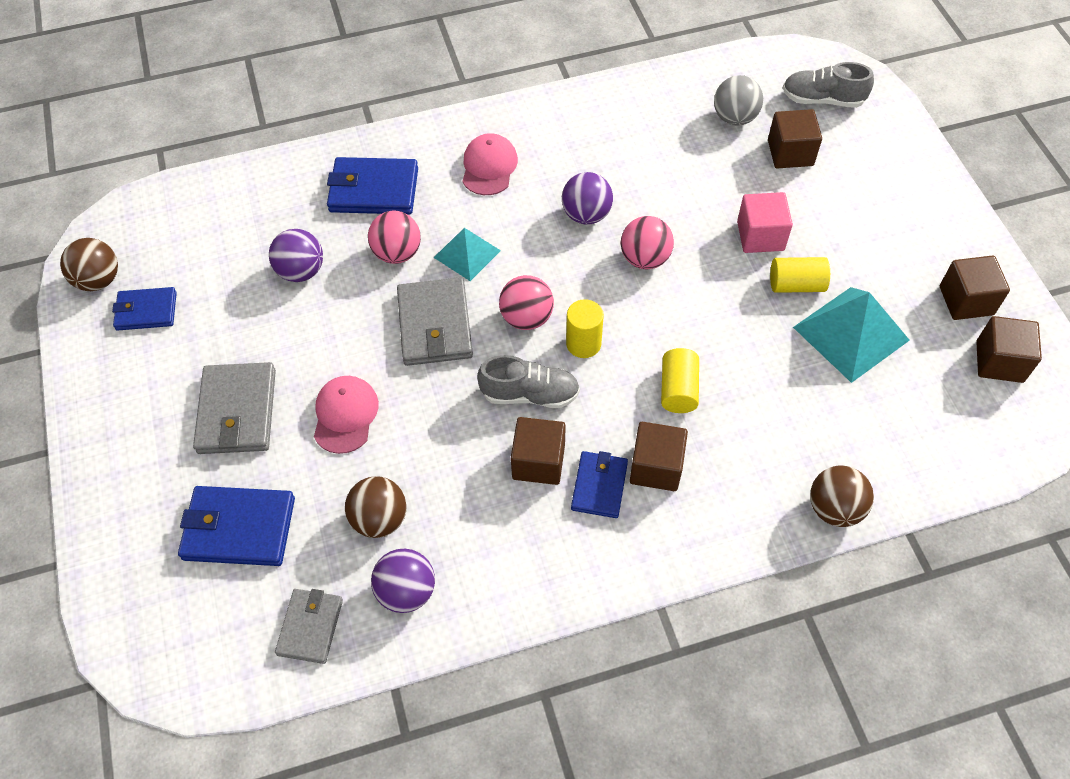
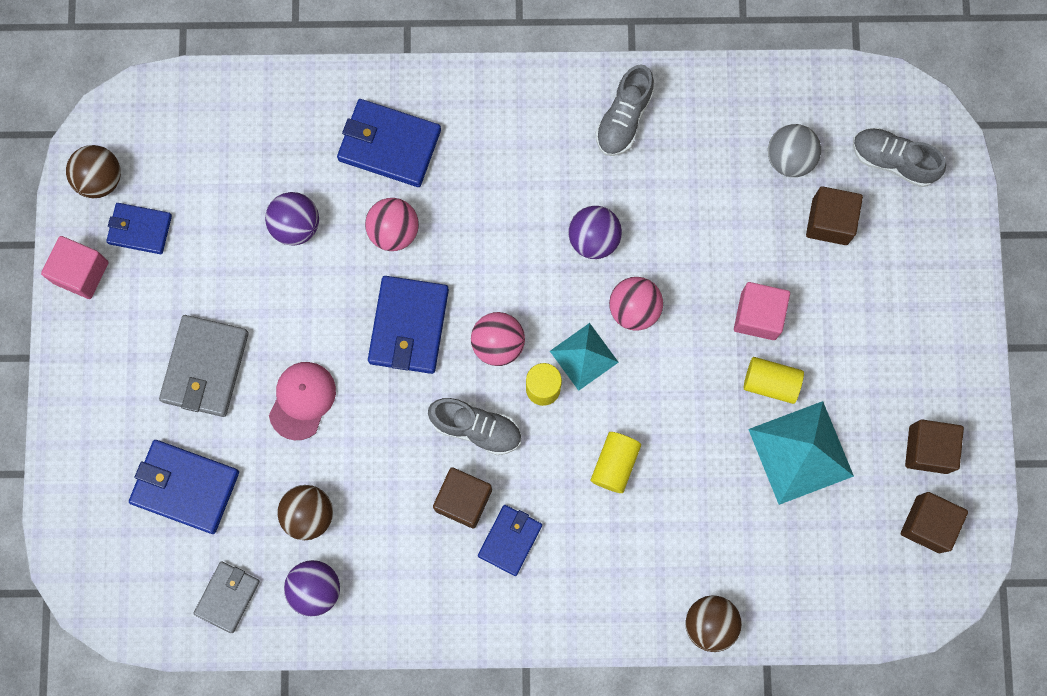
camera: 15 degrees right, 20 degrees up
grey wallet [397,277,473,366] -> blue wallet [368,276,449,374]
turquoise pyramid [434,228,501,281] -> turquoise pyramid moved to [550,323,619,391]
pink cap [462,133,518,195] -> none
brown cube [630,422,688,491] -> none
none -> pink cube [41,236,109,299]
none -> grey shoe [596,64,654,156]

